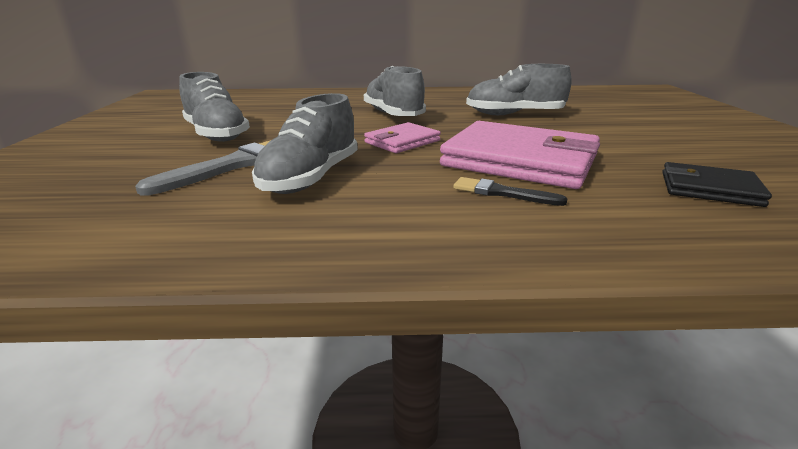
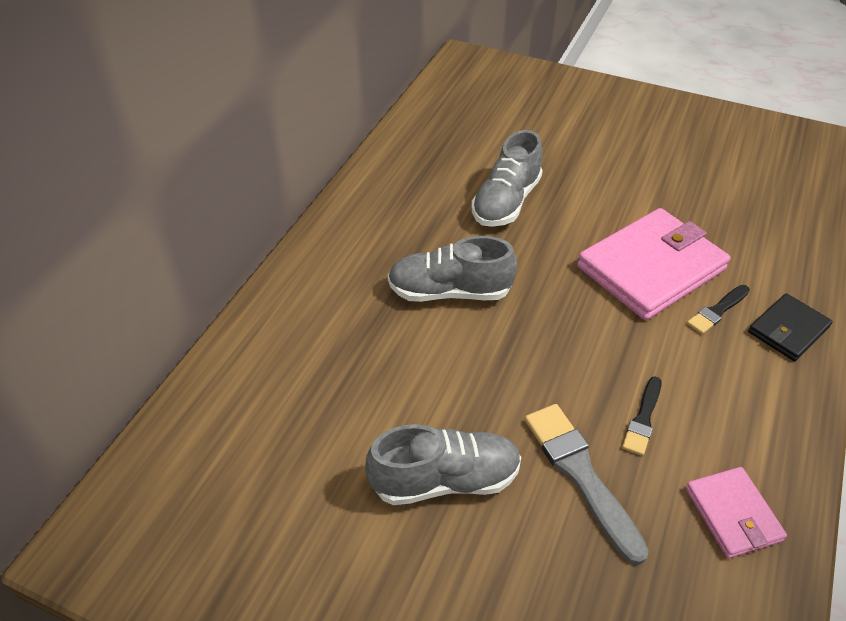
camera: 65 degrees left, 20 degrees up
grey shoe [252,93,358,194] -> black brush [622,376,661,456]
pink wallet [364,122,441,153] -> pink wallet moved to [686,467,787,558]
black wallet [662,162,772,207] -> black wallet moved to [748,293,833,361]

